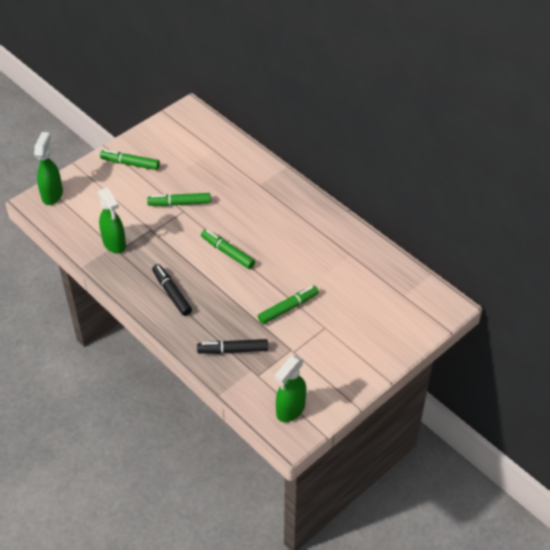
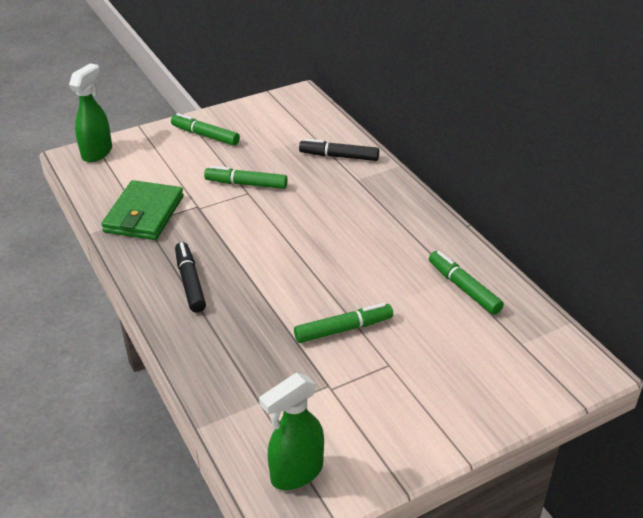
camera: 15 degrees right, 10 degrees down
green spray bottle [98,187,126,254] -> green wallet [101,180,184,240]
black marker [197,339,268,354] -> black marker moved to [299,139,379,161]
green marker [201,229,255,269] -> green marker moved to [429,251,504,315]

